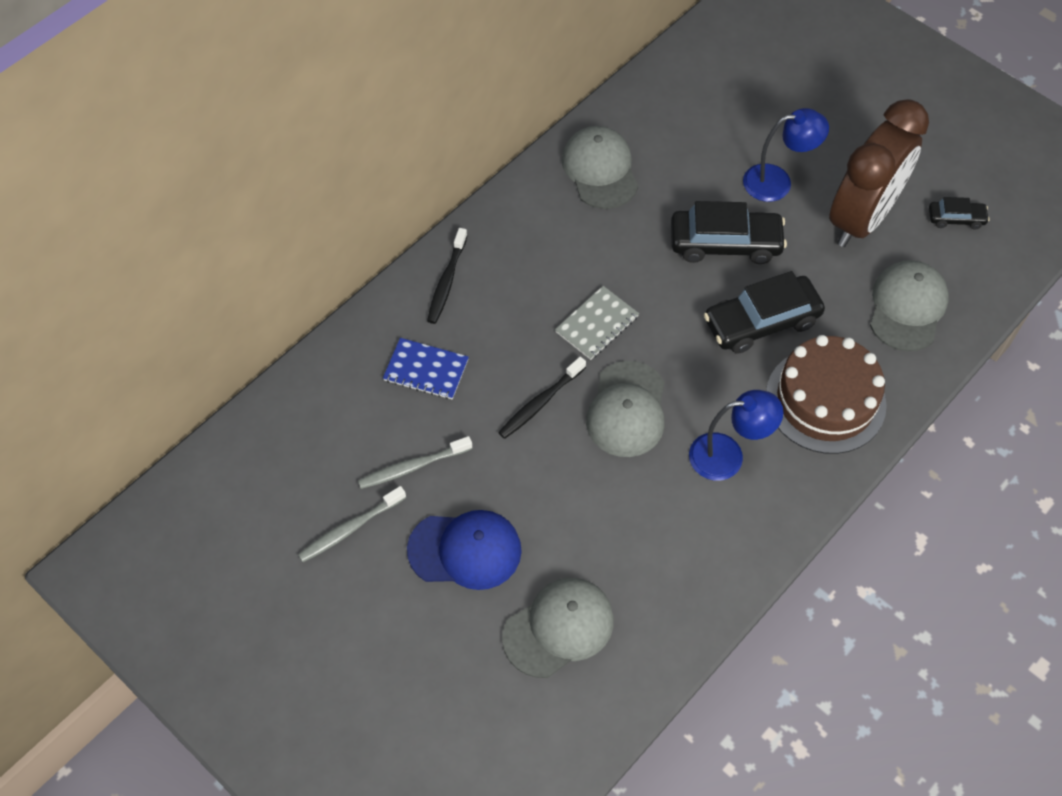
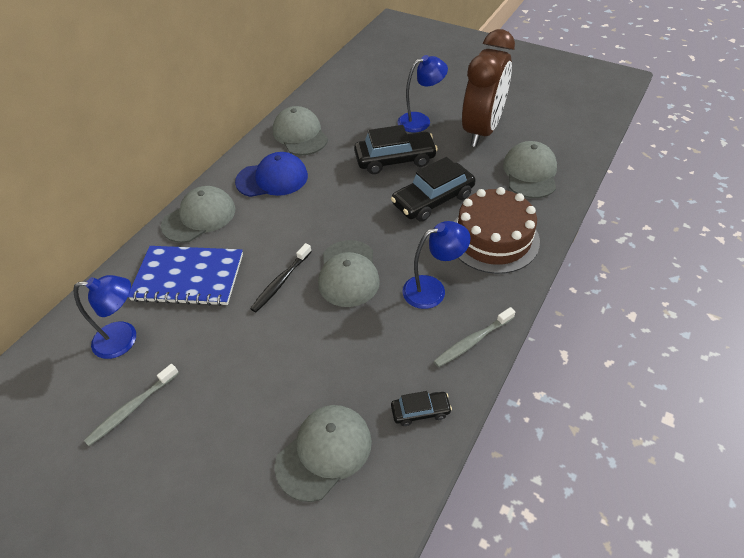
camera: 10 degrees left, 10 degrees down
grey toothbrush [358,436,472,489] -> grey toothbrush moved to [434,307,516,367]
blue notebook [383,338,469,399] -> blue notebook [128,246,243,306], size x1.71
blue cap [407,510,522,590] -> blue cap moved to [235,152,308,197]
black toothbrush [427,228,467,324] -> grey cap [161,186,235,243]
grey notebook [555,286,639,360] -> none
black car [929,197,990,230] -> black car moved to [391,391,452,426]
none -> blue lamp [73,275,136,359]

